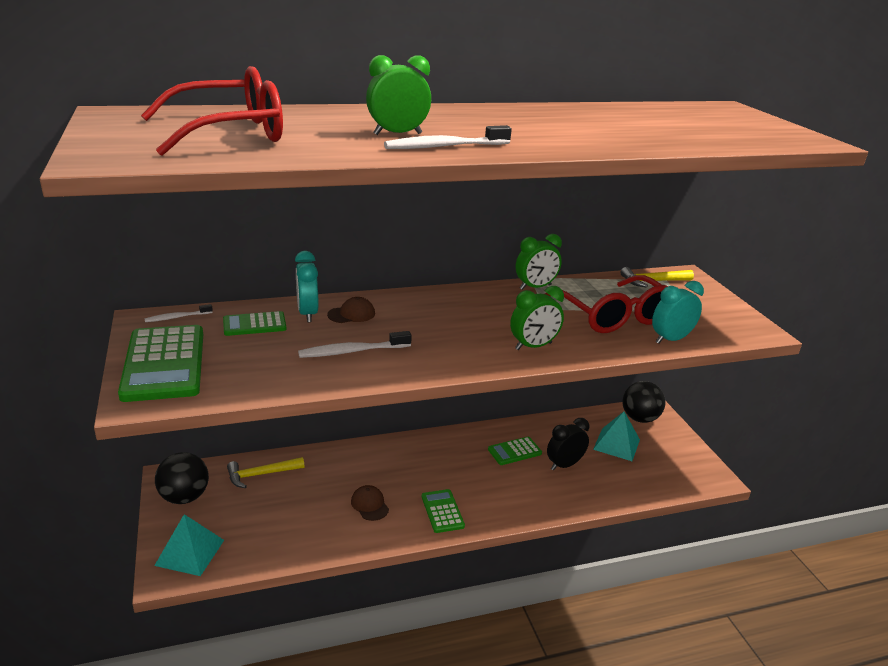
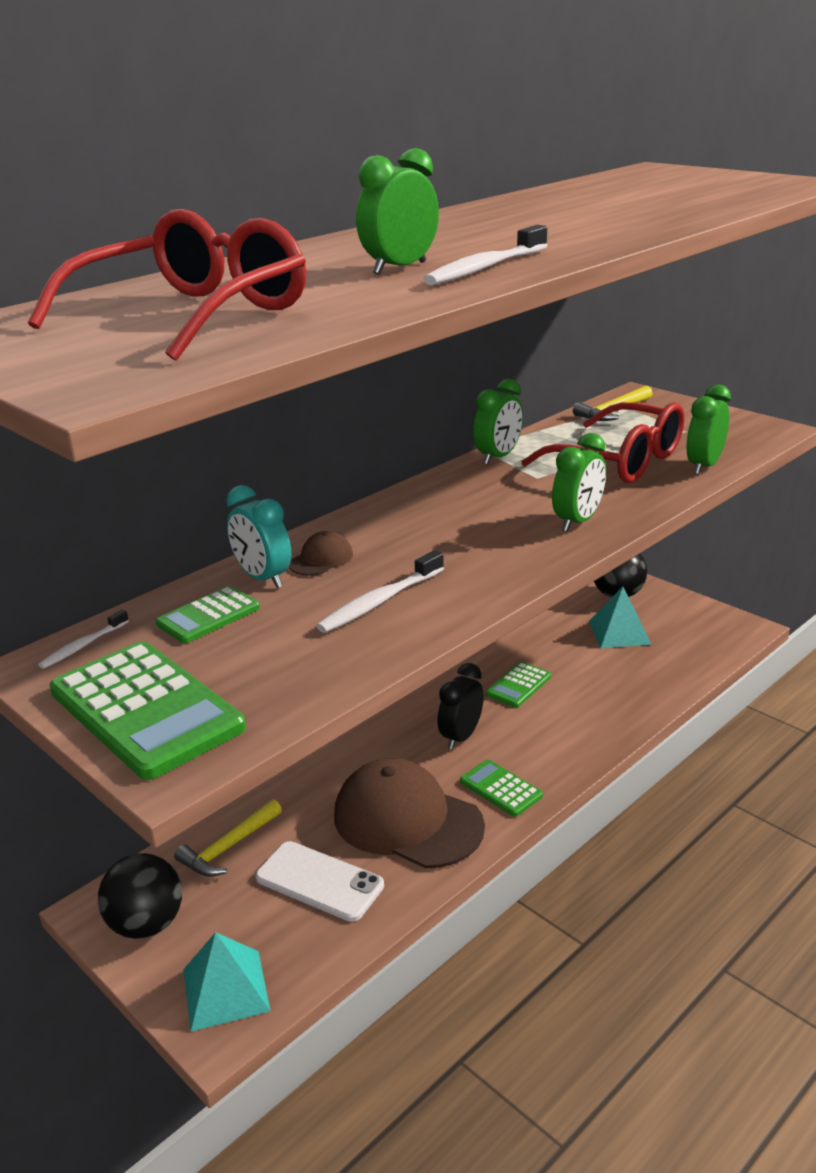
camera: 25 degrees left, 0 degrees up
brown cap [351,485,389,521] -> brown cap [334,758,485,869], size x2.39
black clock [547,418,589,471] -> black clock moved to [437,663,484,750]
turquoise clock [652,281,704,344] -> green clock [686,384,731,475]
none -> white phone [255,841,384,922]

